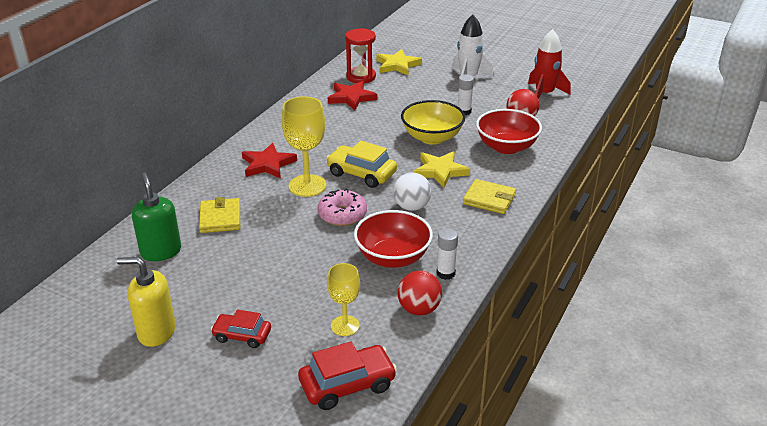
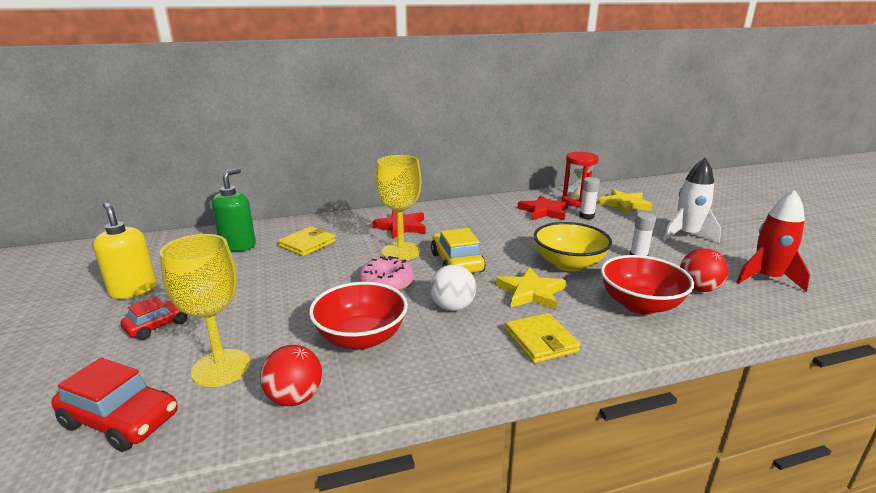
camera: 45 degrees right, 10 degrees down
red car [211,310,271,348] -> red car turned 75 degrees clockwise [120,297,187,340]
yellow goblet [327,263,360,336] -> yellow goblet [160,234,251,387], size x1.61
white glue stick [437,228,458,280] -> white glue stick moved to [579,177,600,219]

